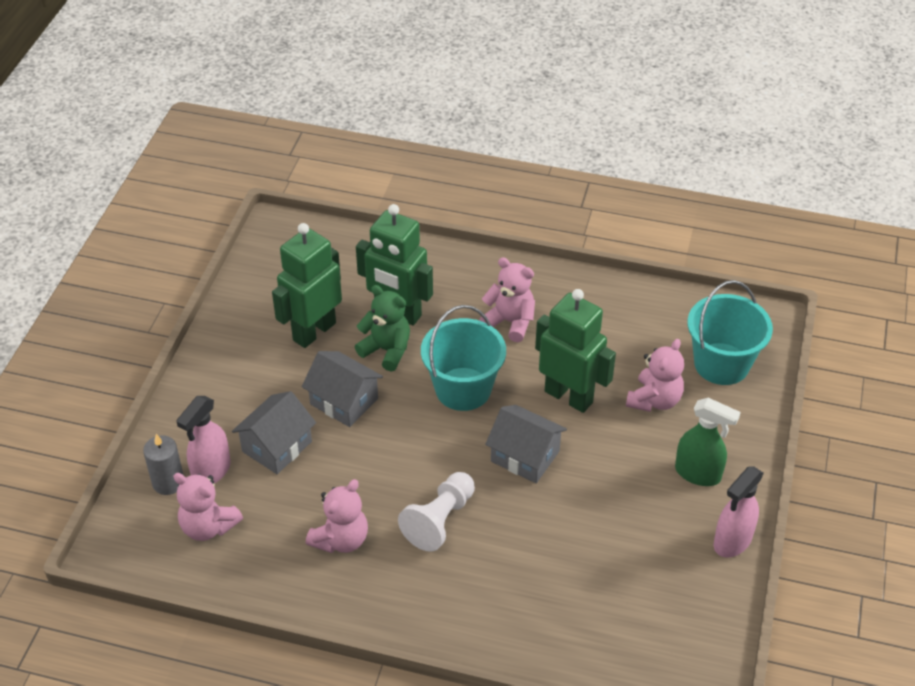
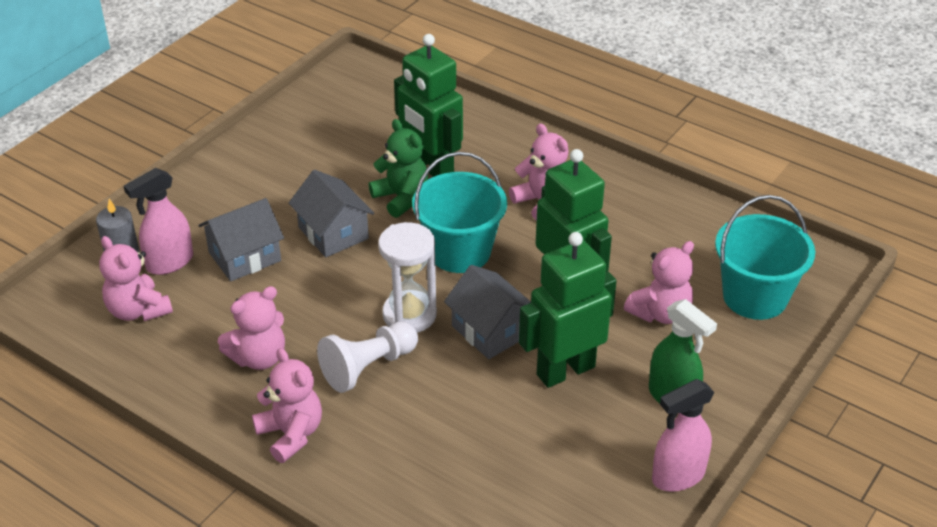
camera: 20 degrees right, 5 degrees down
green robot [272,223,342,348] -> green robot moved to [519,232,617,388]
none -> pink teddy bear [252,348,322,463]
none -> white hourglass [378,222,437,333]

